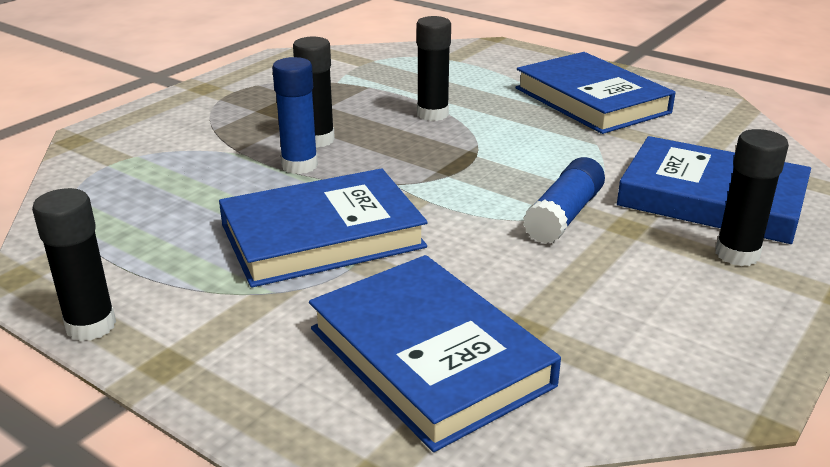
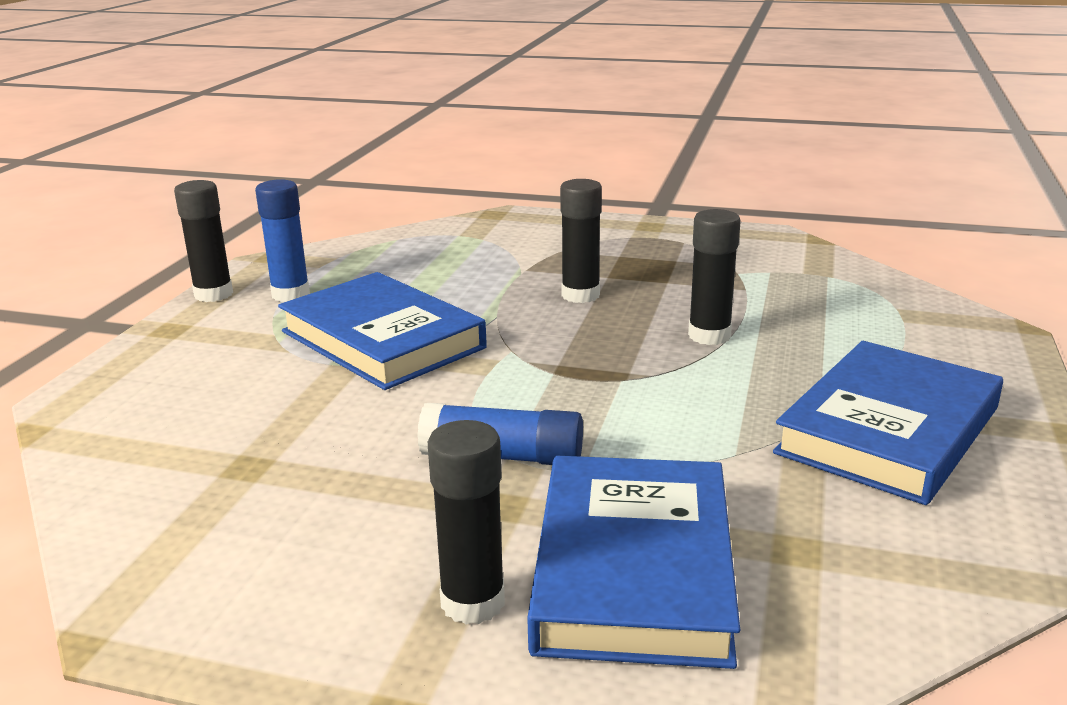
camera: 70 degrees right, 5 degrees down
blue glue stick [272,57,318,174] -> blue glue stick moved to [255,179,310,302]
blue book [309,255,561,452] -> none

